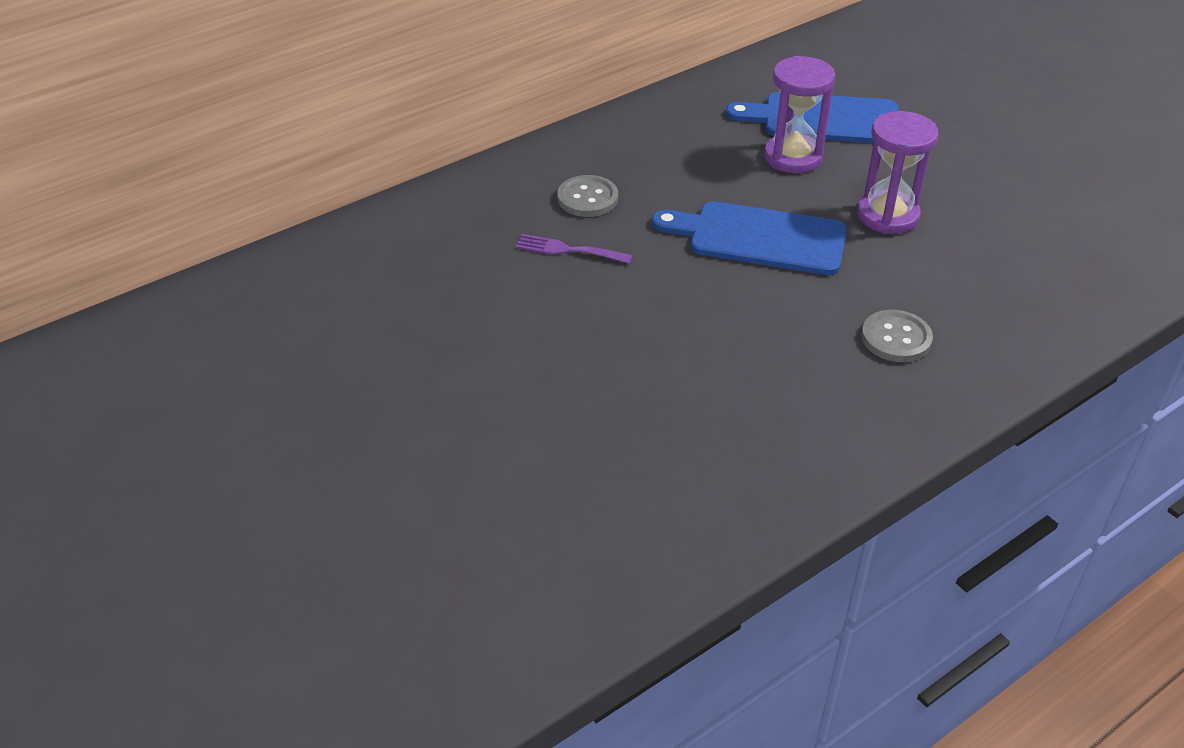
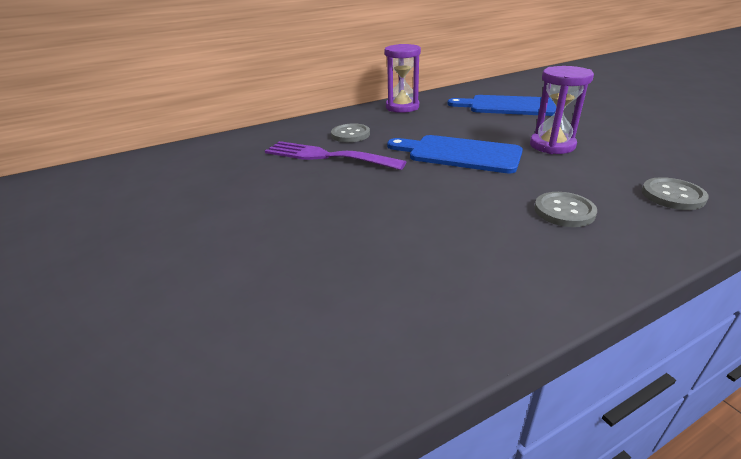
camera: 10 degrees right, 10 degrees down
purple fork [515,234,633,264] -> purple fork [265,141,406,170], size x1.87
purple hourglass [764,56,835,173] -> purple hourglass moved to [385,44,421,113]
none -> grey button [642,177,709,210]

